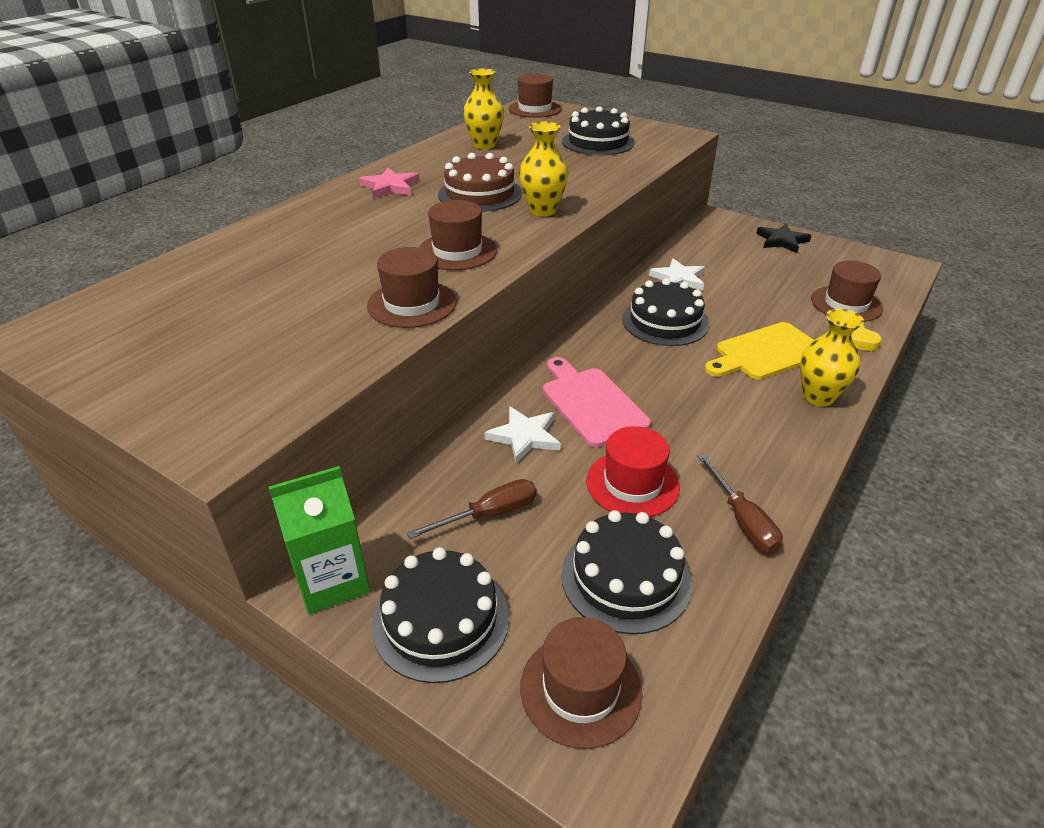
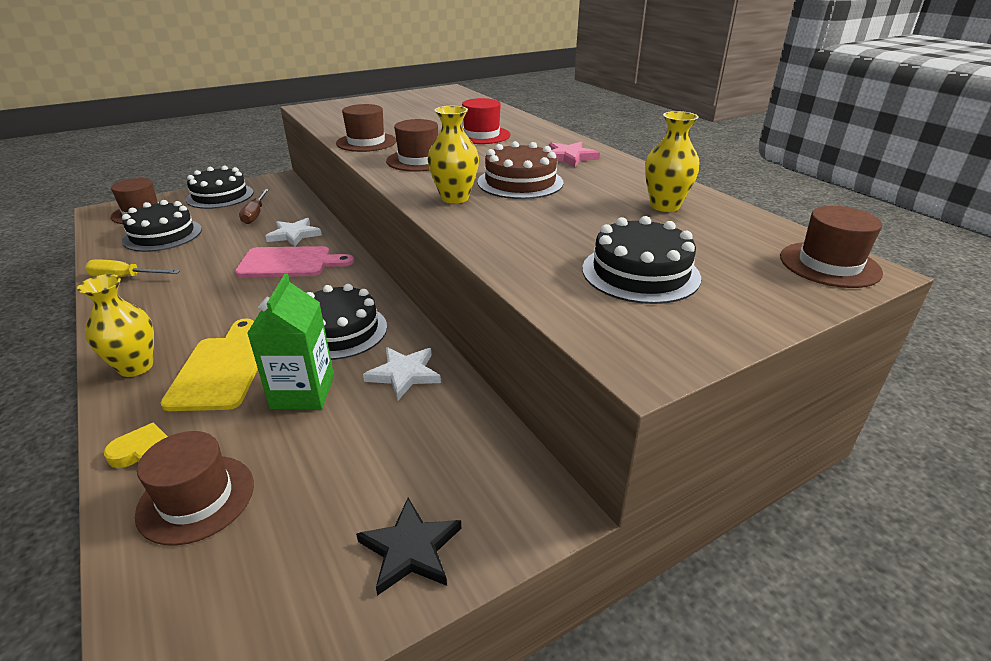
camera: 115 degrees right, 5 degrees down
green carton [269,466,370,614] -> green carton moved to [247,274,334,409]
red hat [586,426,680,517] -> red hat moved to [462,98,511,144]
brown screwdriver [697,453,783,553] -> yellow screwdriver [85,259,180,277]

